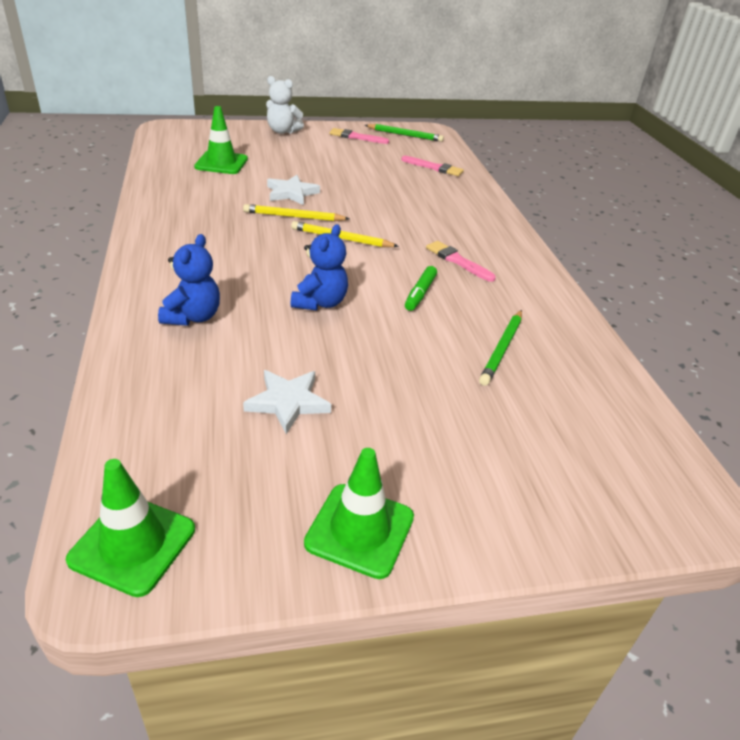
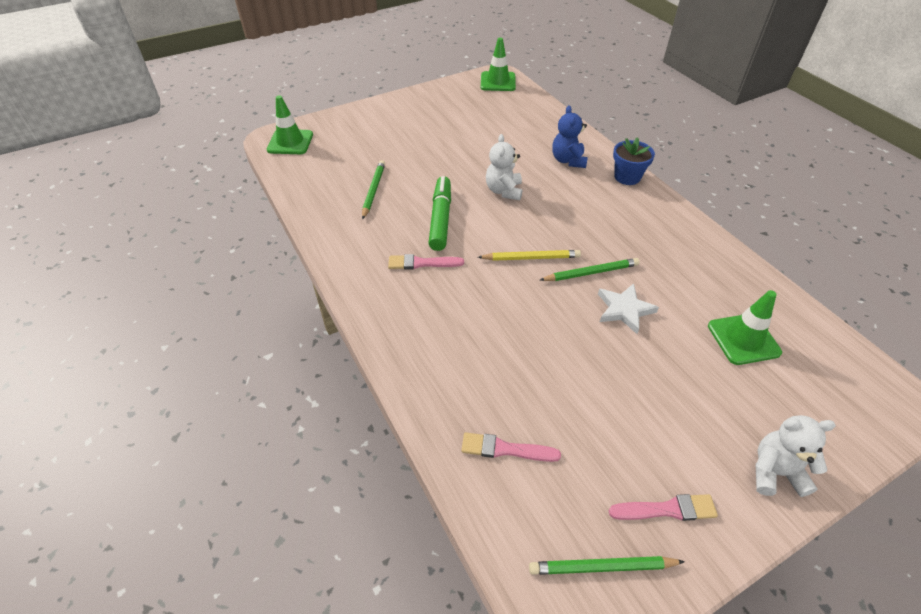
camera: 165 degrees right, 10 degrees up
yellow pencil [243,204,350,221] -> green pencil [540,258,640,281]
white star [243,370,331,434] -> none
blue teddy bear [291,224,348,311] -> white teddy bear [486,134,522,200]
green traffic cone [304,448,414,579] -> green traffic cone moved to [267,95,313,154]
green marker [405,266,437,311] -> green marker [428,176,451,251], size x1.71
pink brush [426,241,496,282] -> pink brush turned 150 degrees clockwise [388,254,464,270]
none -> blue flower pot [613,137,655,185]

